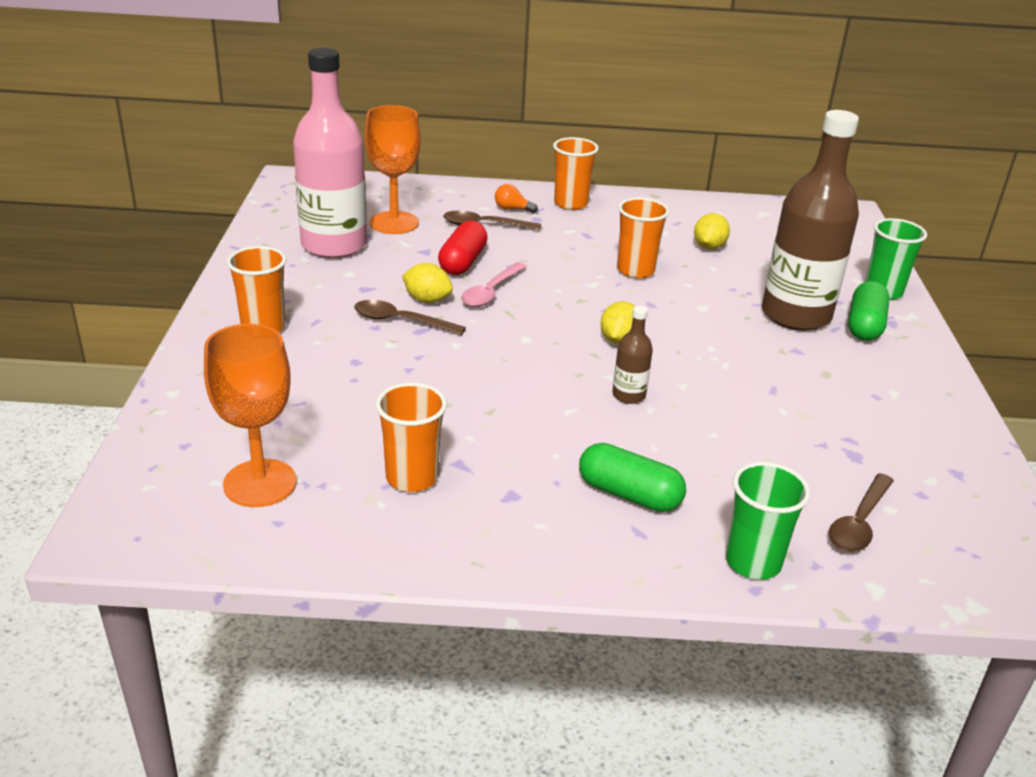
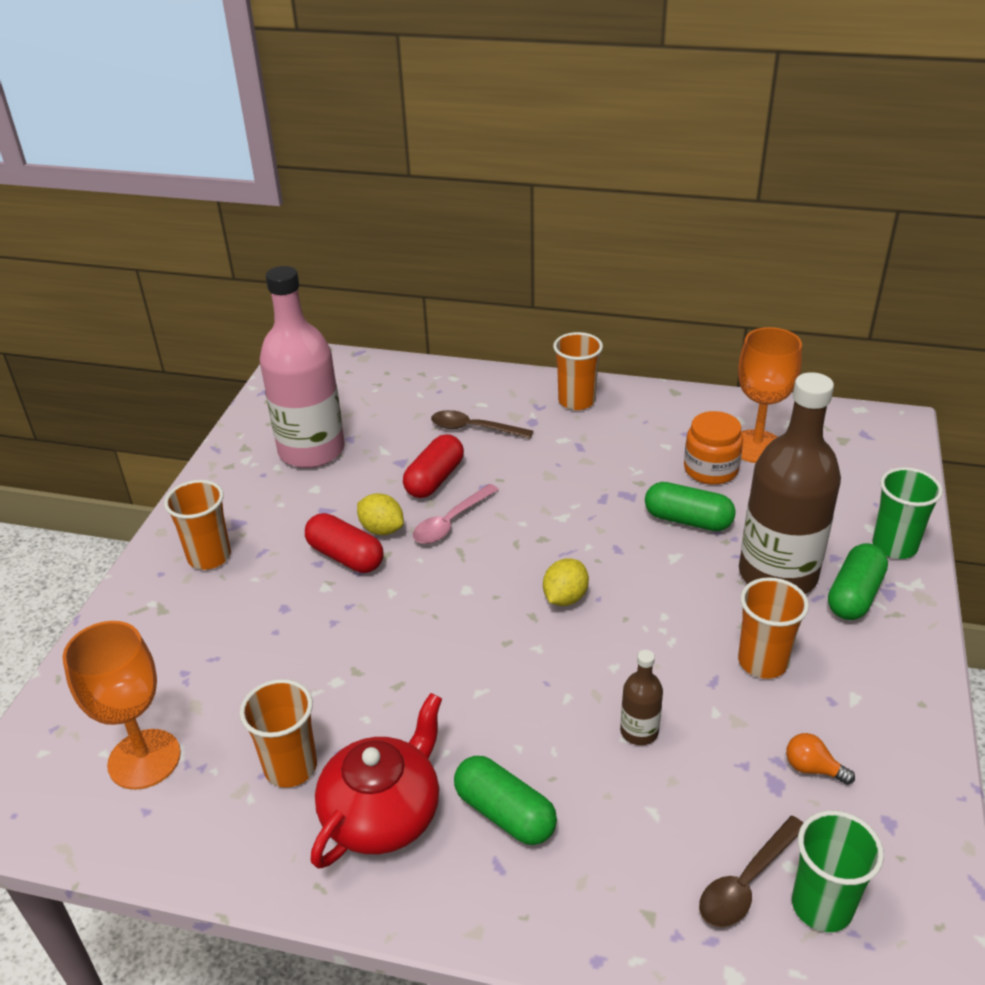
camera: 15 degrees right, 5 degrees up
brown spoon [354,300,466,335] -> red capsule [305,513,384,573]
orange goblet [365,105,421,234] -> orange goblet moved to [738,327,802,463]
orange light bulb [495,184,538,213] -> orange light bulb moved to [786,733,855,785]
brown bottle [612,306,653,404] -> brown bottle moved to [620,650,663,745]
orange cup [617,197,669,278] -> orange cup moved to [738,577,809,679]
yellow lemon [694,213,730,249] -> orange jar [684,411,743,485]
green cup [726,462,810,580] -> green cup moved to [792,810,884,932]
none -> red teapot [310,693,442,869]
none -> green capsule [645,482,736,531]

